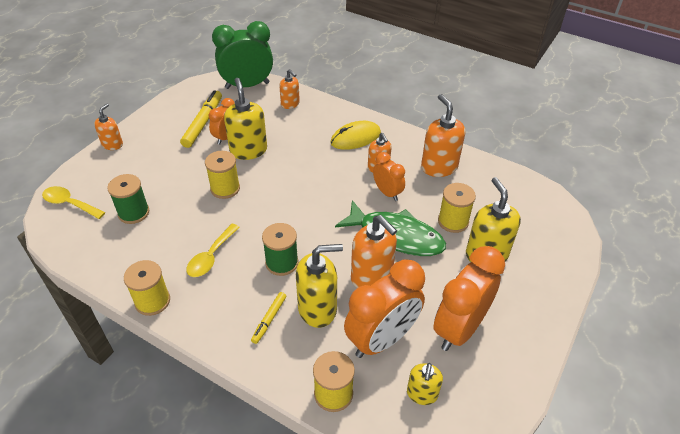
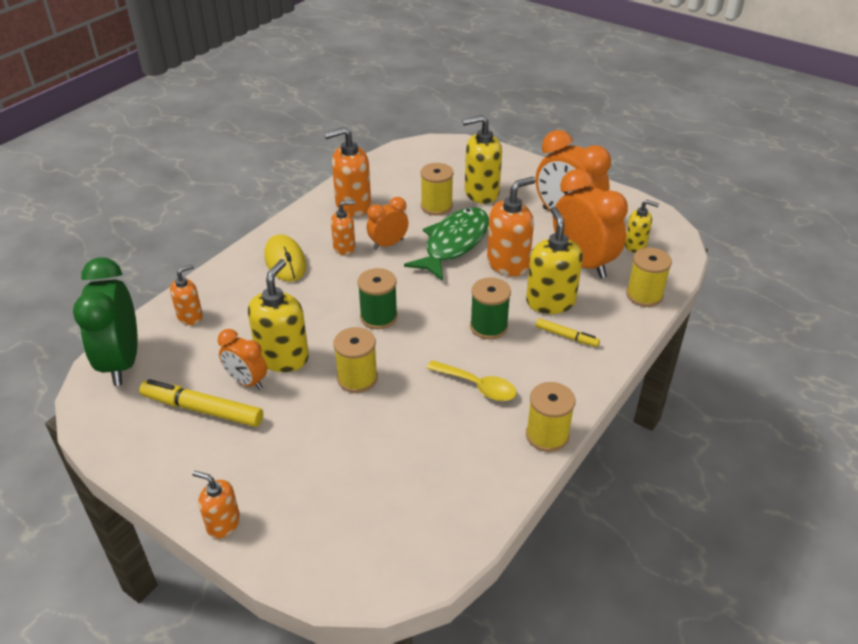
camera: 85 degrees left, 5 degrees down
yellow spoon [42,186,105,219] -> none
green spool [107,174,149,224] -> green spool moved to [358,268,398,329]
yellow soap dispenser [224,78,267,160] -> yellow soap dispenser turned 120 degrees clockwise [248,259,309,372]

